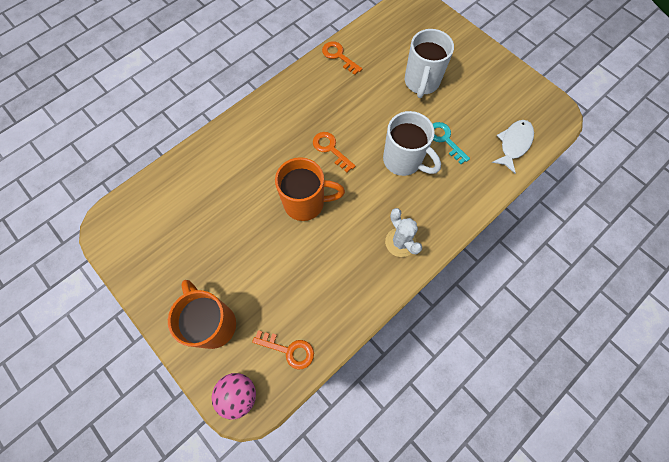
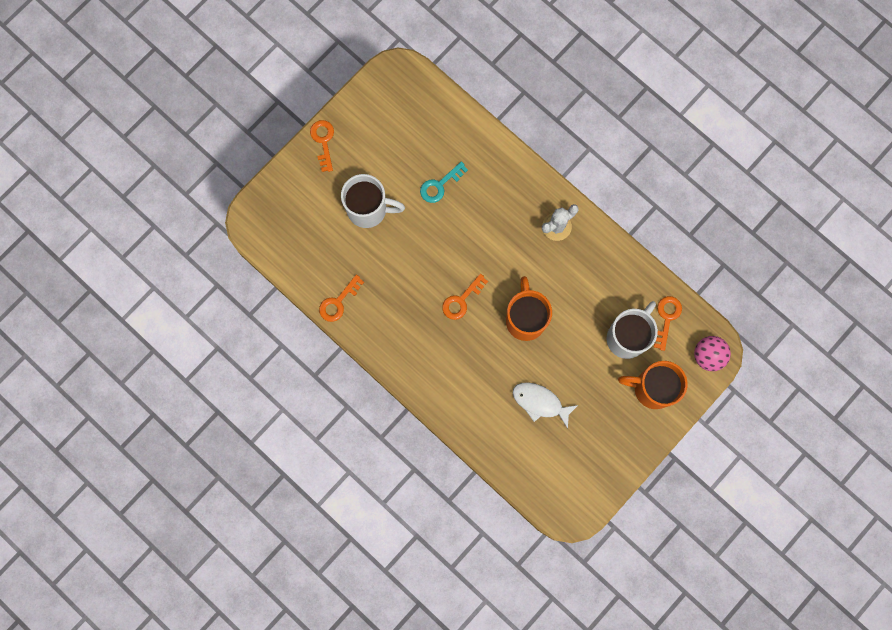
camera: 95 degrees left, 10 degrees up
orange mug [168,280,236,349] -> orange mug turned 45 degrees clockwise [618,361,688,409]
white mug [383,111,441,176] -> white mug moved to [607,301,658,359]
white fish [492,120,534,174] -> white fish moved to [513,382,578,429]
none -> orange key [310,120,334,172]

